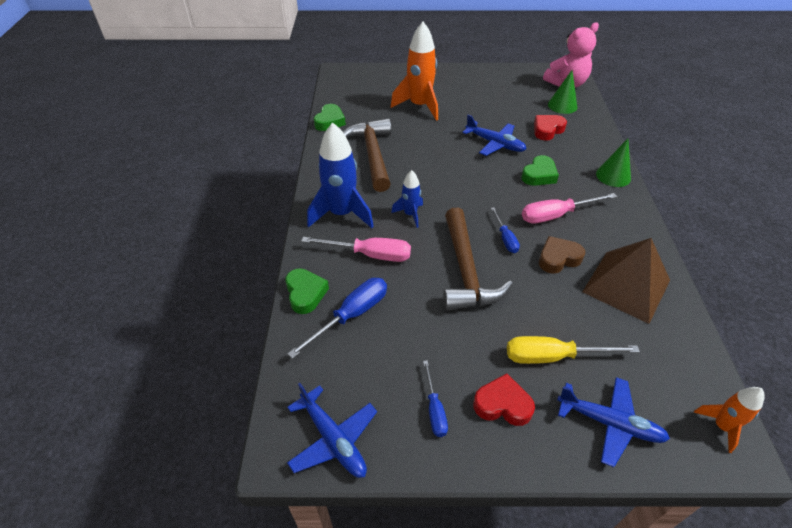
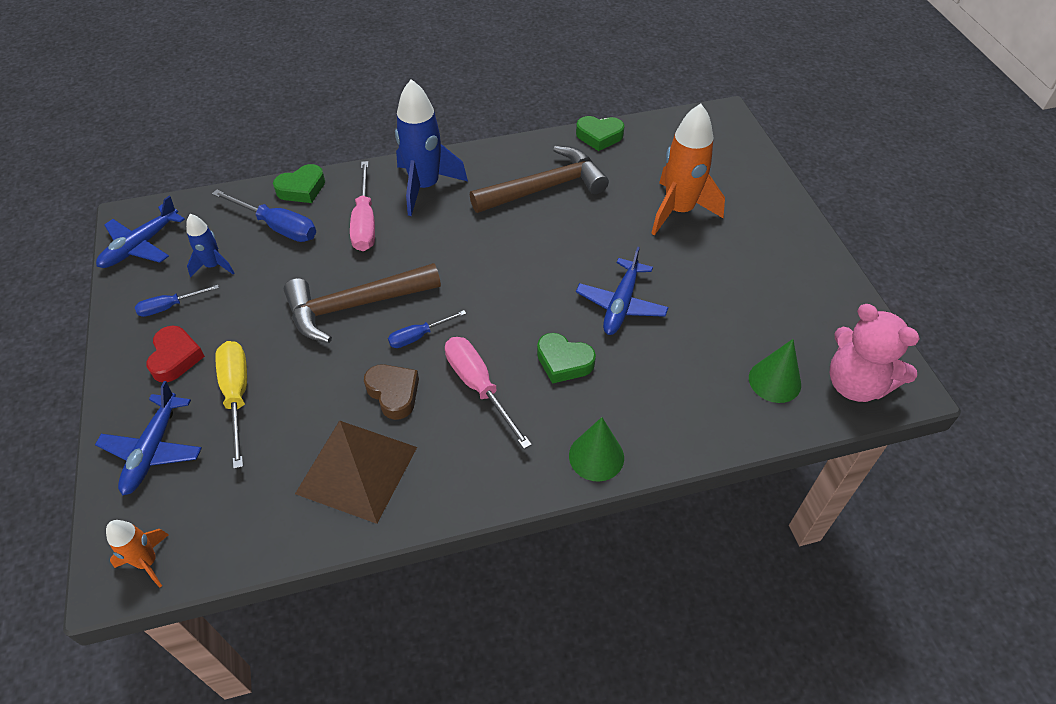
camera: 75 degrees right, 5 degrees up
blue rocket [391,170,423,228] -> blue rocket moved to [186,214,234,277]
red heart [534,115,567,141] -> none

